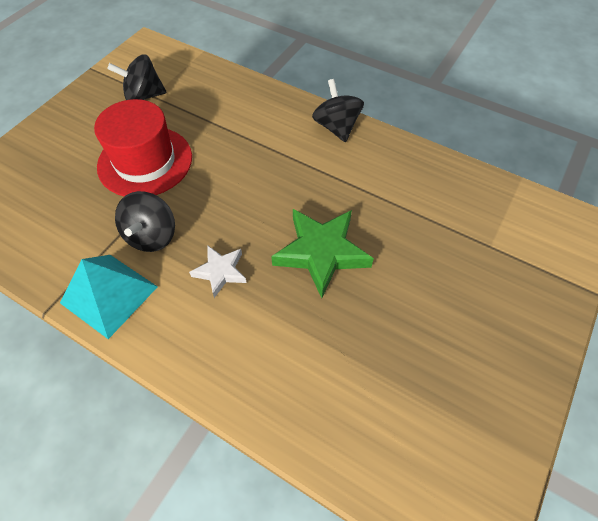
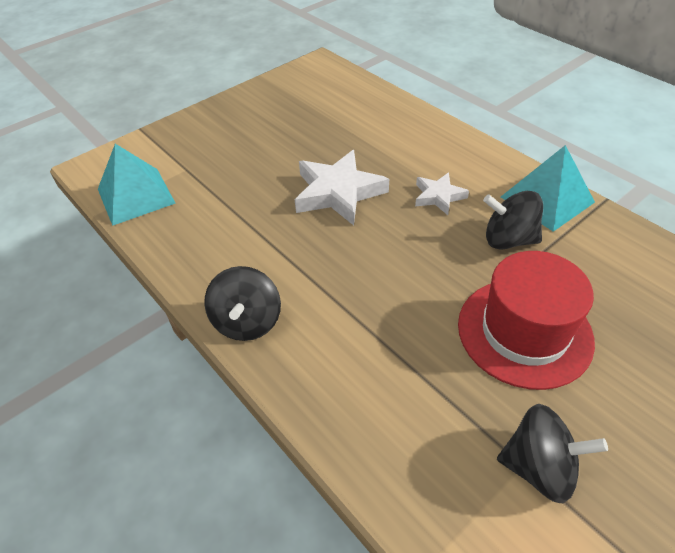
camera: 160 degrees left, 10 degrees down
black spinning top [115,191,175,252] -> black spinning top turned 105 degrees counterclockwise [483,191,543,249]
green star [271,209,374,298] -> white star [295,150,389,225]
none -> turquoise pyramid [98,144,176,226]

